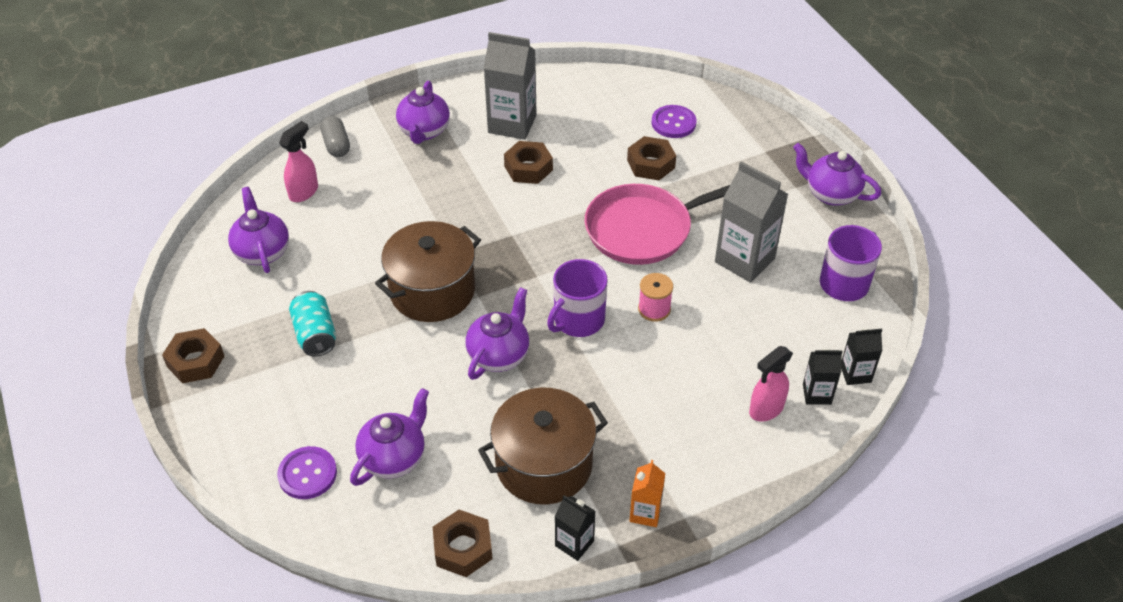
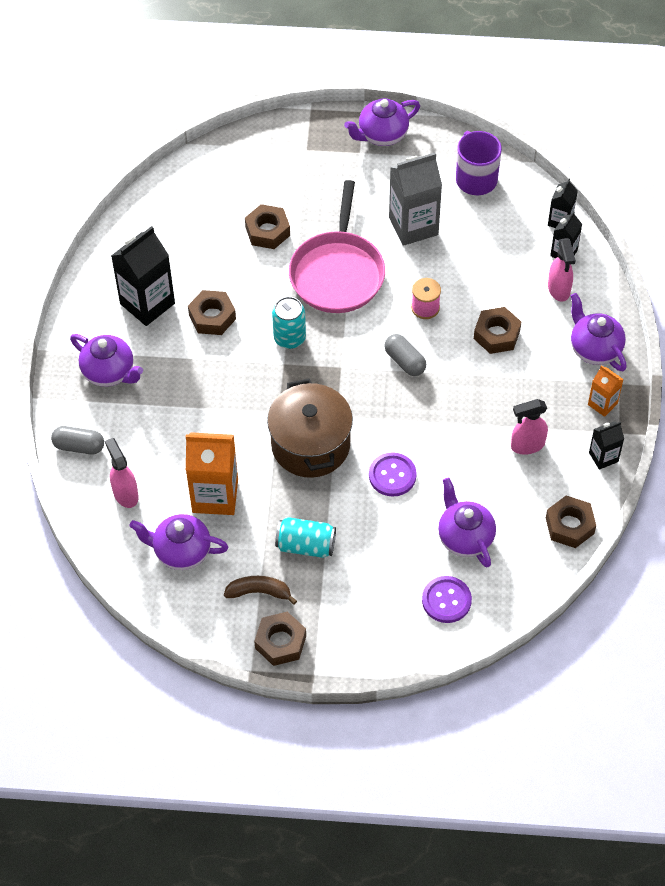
camera: 60 degrees left, 10 degrees up
purple teapot [466,287,529,380] -> purple teapot moved to [570,293,627,371]
brown pot [478,388,608,505] -> pink spray bottle [511,399,548,455]
grey carton [483,32,537,140] -> black carton [111,226,175,326]
purple mug [547,259,608,337] -> grey capsule [384,334,426,376]
purple button [652,105,696,138] -> purple button moved to [369,453,417,497]
none -> orange carton [186,432,238,515]
none -> brown banana [224,576,297,605]
none -> turquoise can [272,297,306,349]
none -> brown nut [474,307,521,354]

